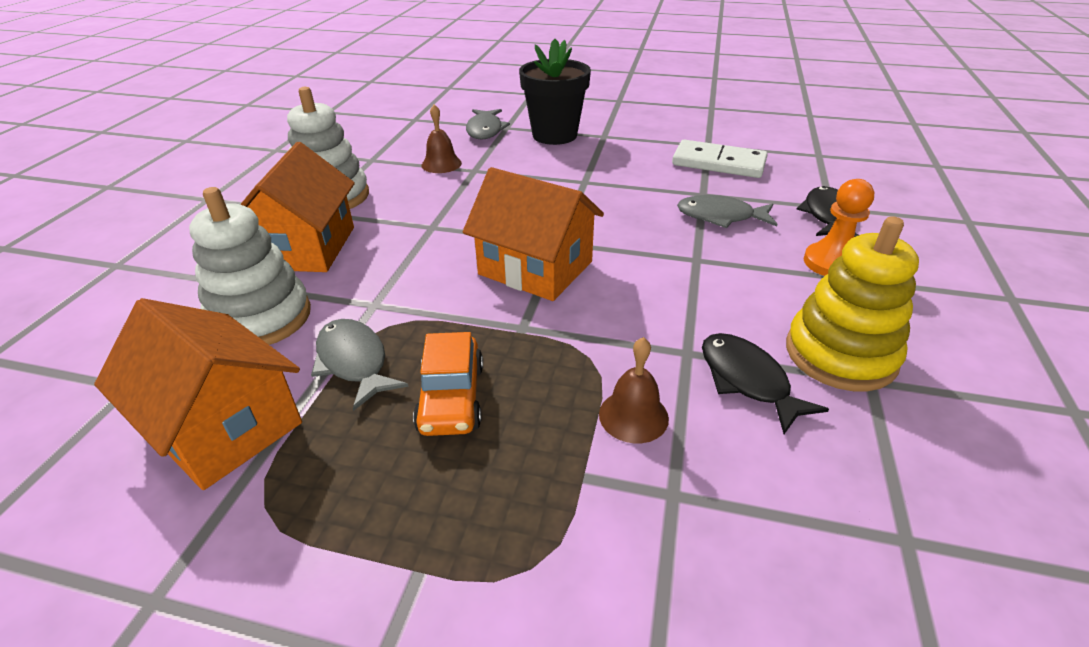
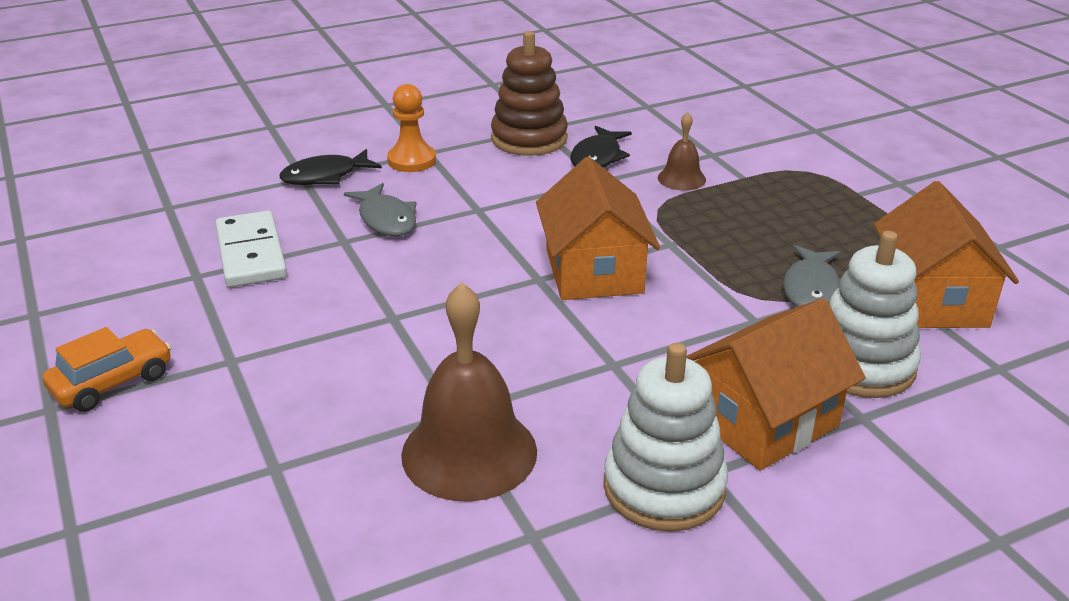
camera: 130 degrees left, 5 degrees down
orange car [413,332,483,436] -> orange car moved to [42,327,171,412]
brown bell [421,104,462,173] -> brown bell [401,282,537,502], size x1.96
grey fish [466,109,510,140] -> none
black flower pot [519,39,591,145] -> none
yellow stacking toy [786,216,919,391] -> brown stacking toy [491,31,568,156]

